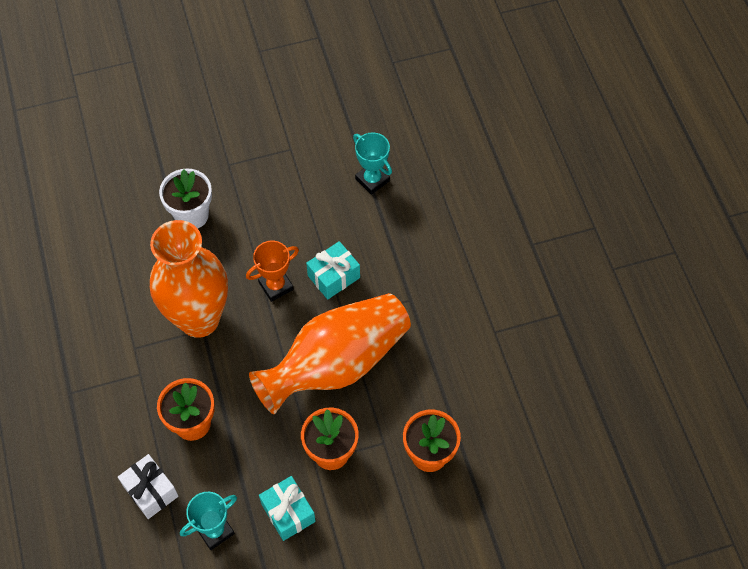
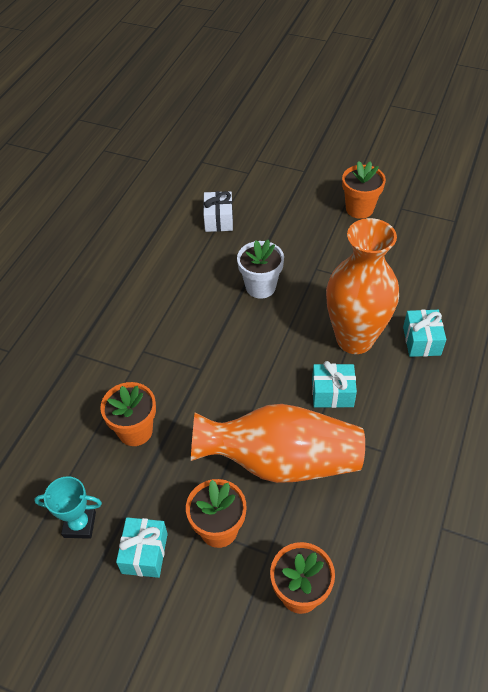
camera: 40 degrees right, 10 degrees down
white gift [118,454,179,519] -> white gift moved to [203,191,233,232]
orange vase [150,220,228,338] -> orange vase moved to [326,218,399,354]
orange trophy [246,241,299,302] -> none
turquoise trophy [353,132,392,195] -> turquoise gift [403,309,446,357]
none -> orange flower pot [342,161,386,219]

